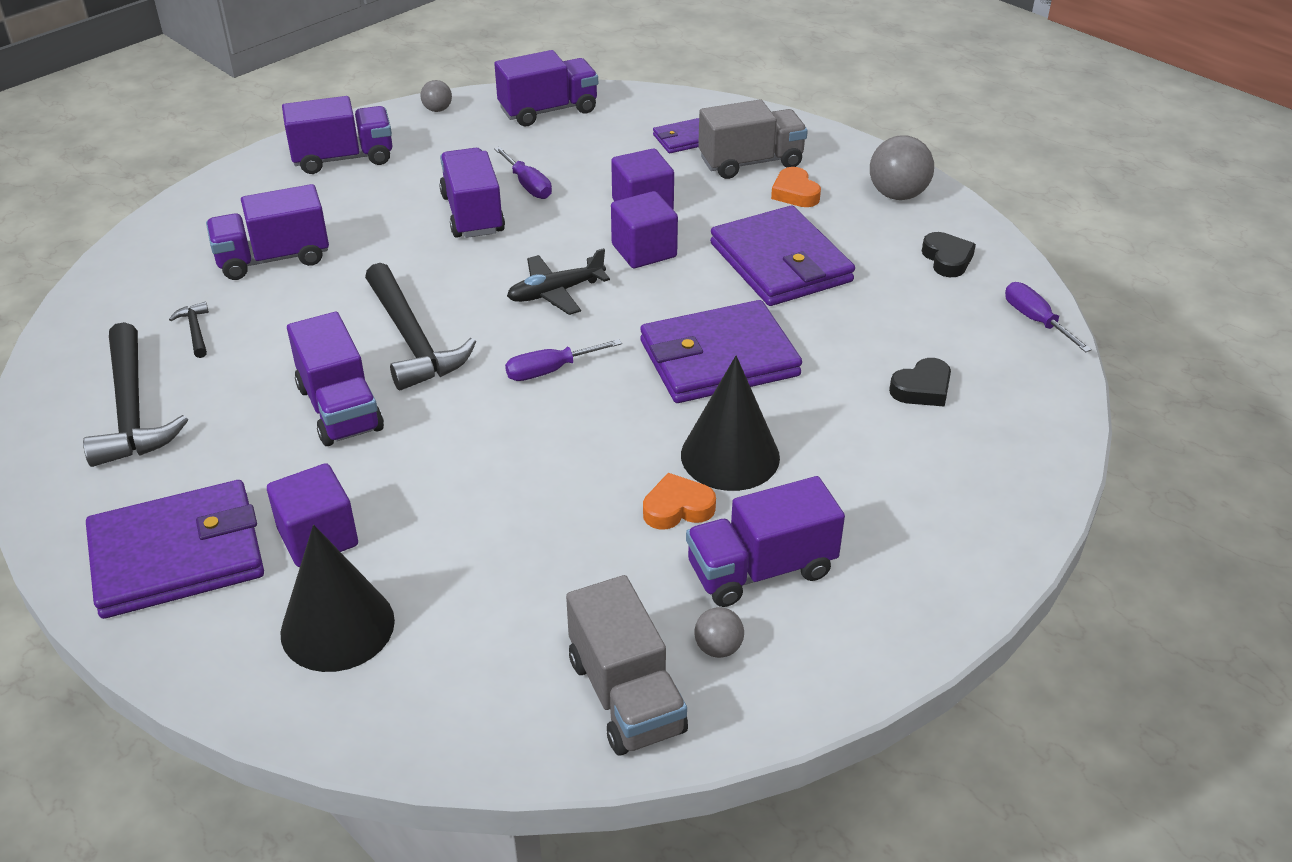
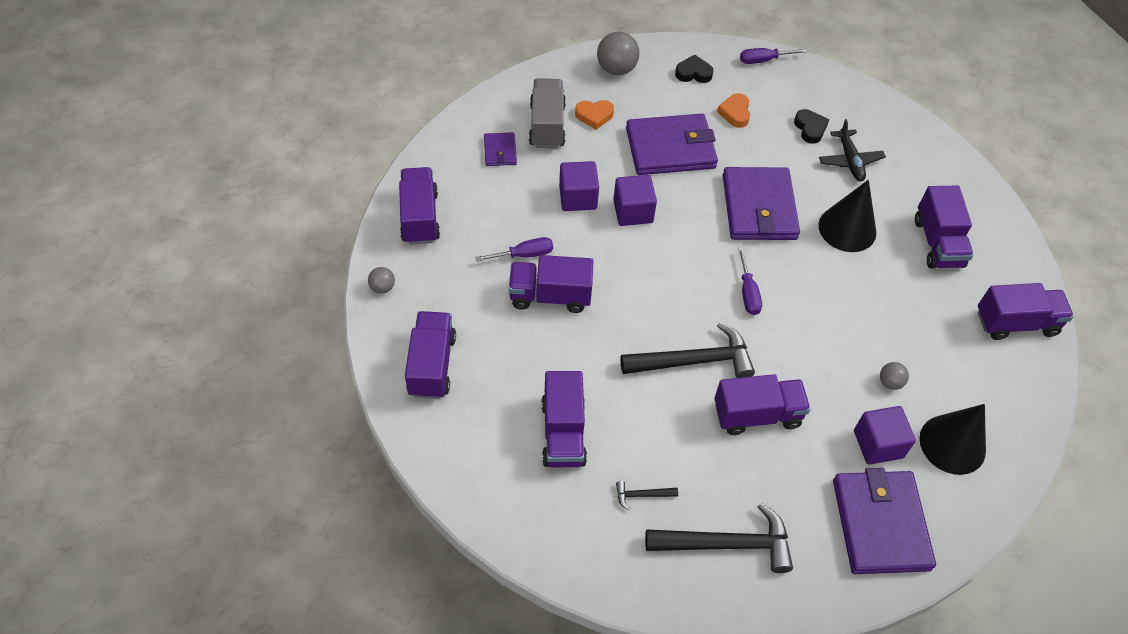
camera: 75 degrees left, 15 degrees up
black plane [507,248,610,315] -> black plane moved to [819,119,886,181]
grey truck [566,575,688,756] -> purple truck [978,283,1074,340]
orange heart [643,473,716,530] -> orange heart moved to [717,93,750,128]
grey ball [695,607,744,658] -> grey ball moved to [880,362,909,390]

